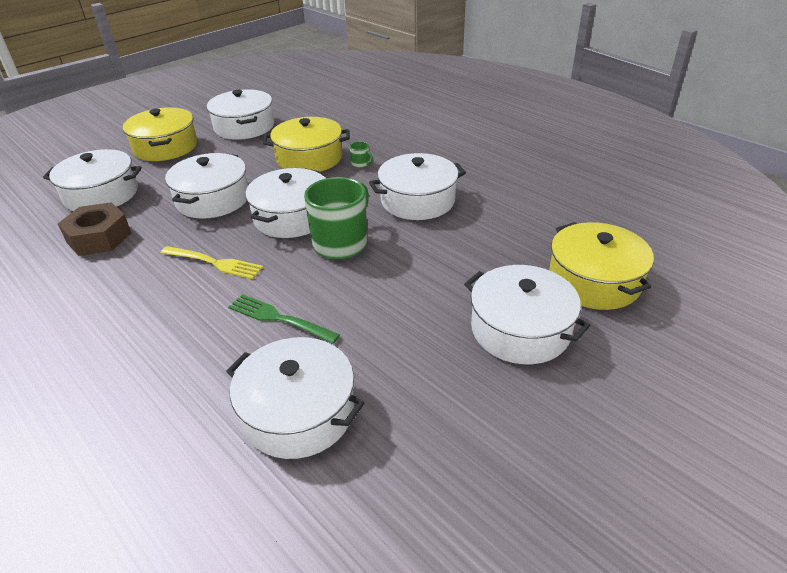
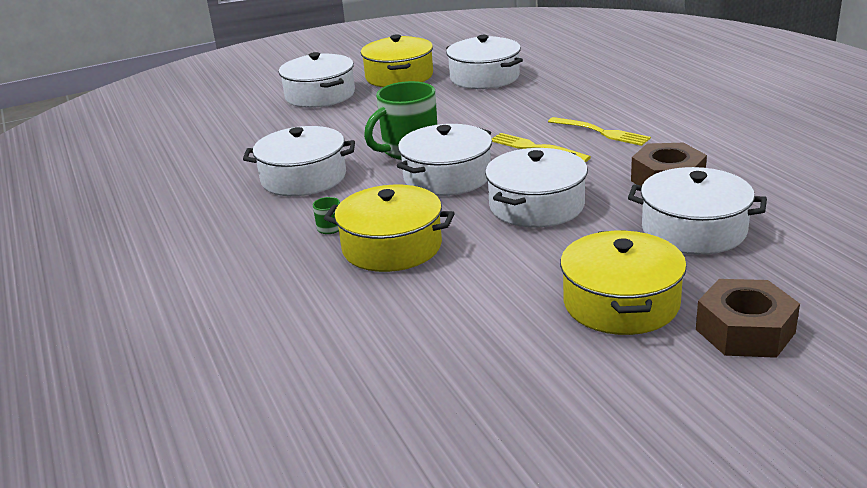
camera: 160 degrees left, 10 degrees down
white pot [207,89,274,140] -> none
green fork [228,294,340,344] -> none
yellow pot [549,222,654,310] -> yellow pot moved to [361,35,433,87]
none -> yellow fork [548,117,651,146]
none -> brown nut [696,279,800,358]

